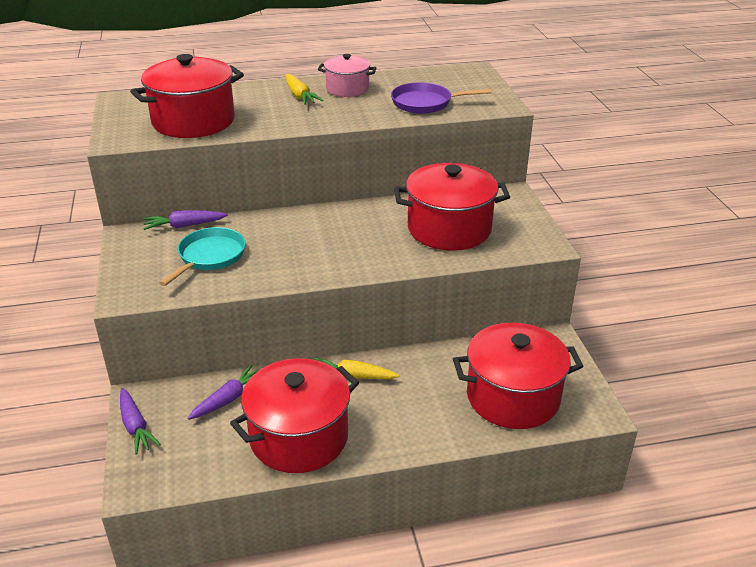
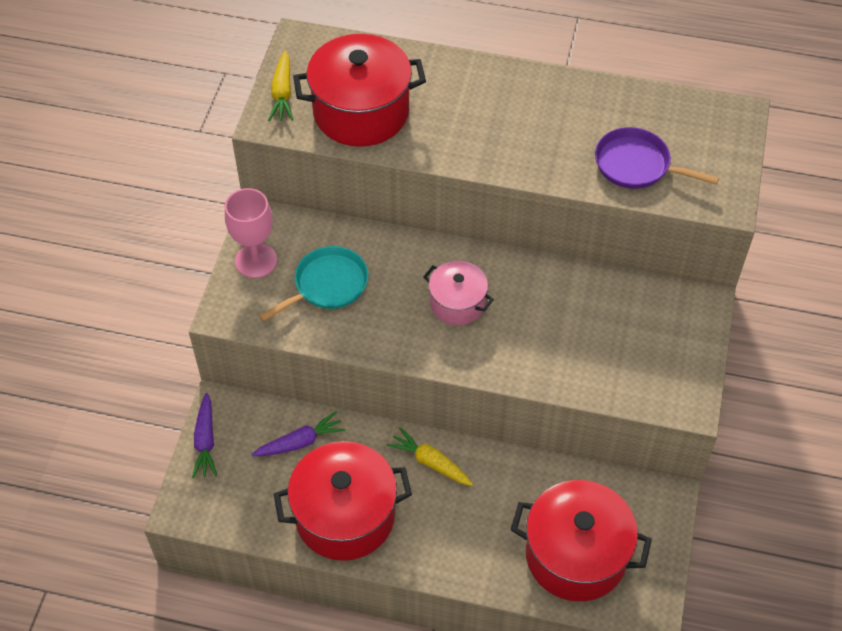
camera: 25 degrees right, 20 degrees up
purple carrot [143,210,228,230] -> none
yellow carrot [285,74,323,105] -> yellow carrot moved to [268,50,293,121]
pink pot [318,54,377,97] -> pink pot moved to [423,261,494,325]
red pot [394,163,510,251] -> none
none -> pink goblet [225,188,277,278]

